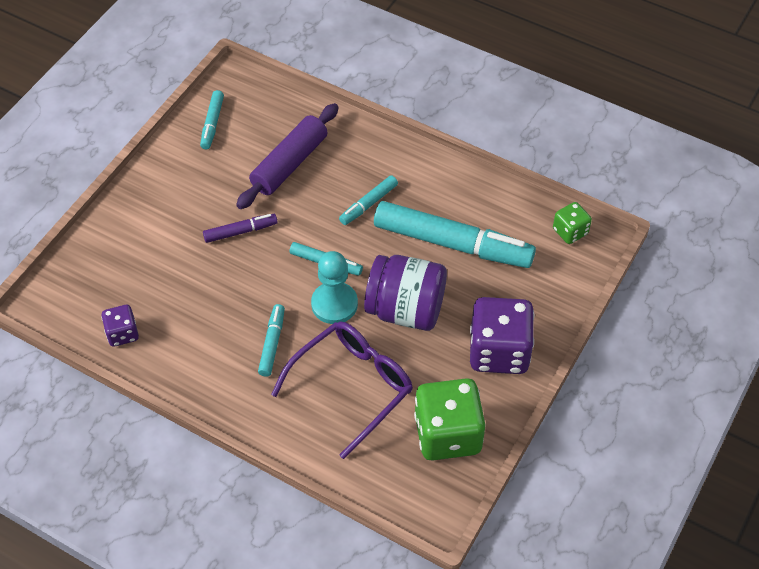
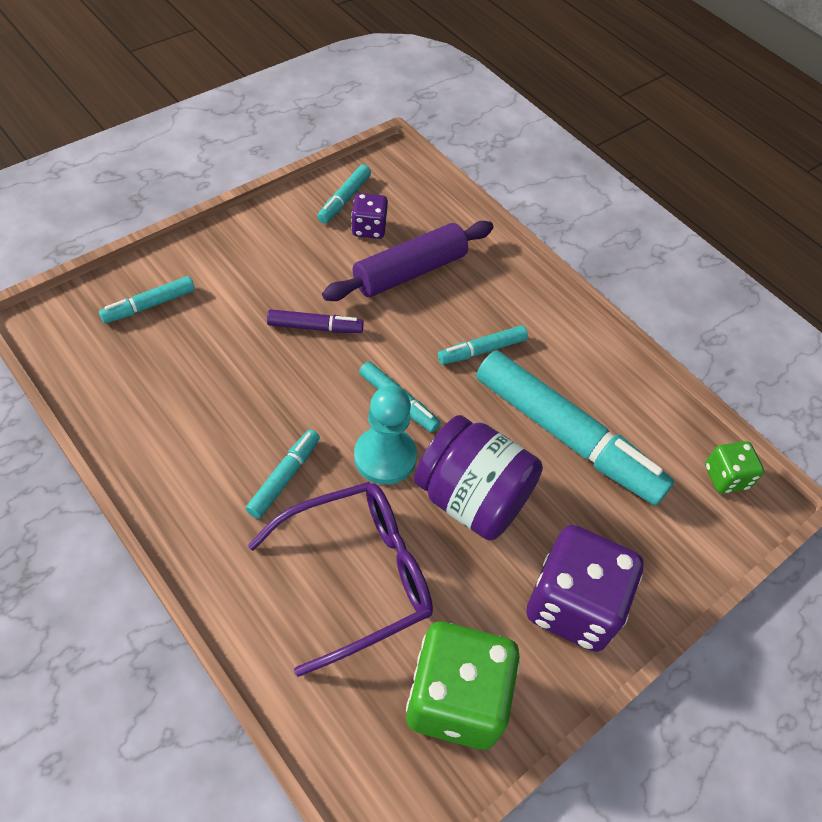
camera: 15 degrees right, 0 degrees up
purple dice [101,305,139,347] -> purple dice moved to [351,193,388,239]
none -> turquoise marker [99,276,195,323]

